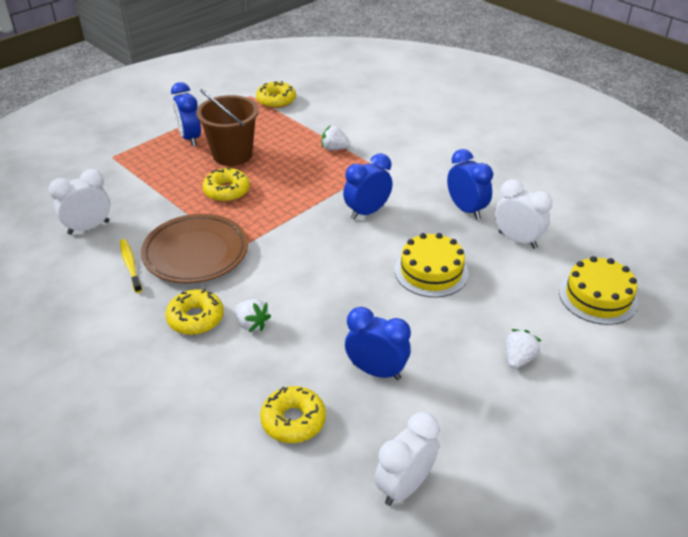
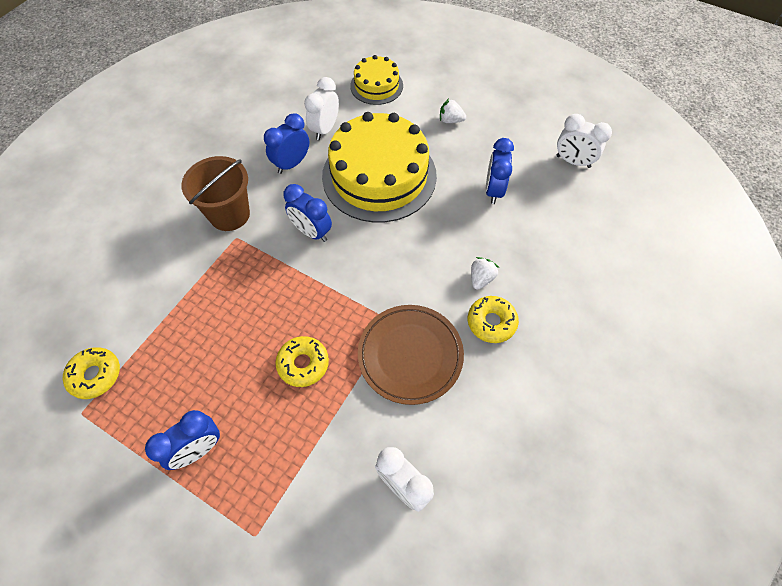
camera: 105 degrees left, 20 degrees up
yellow toothbrush [120,239,142,293] -> none
brown bucket [196,89,259,166] -> brown bucket moved to [181,156,250,231]
yellow donut [260,386,326,443] -> none
white strawberry [322,126,351,150] -> none
yellow cake [395,233,469,297] -> yellow cake [322,112,437,223], size x1.93

